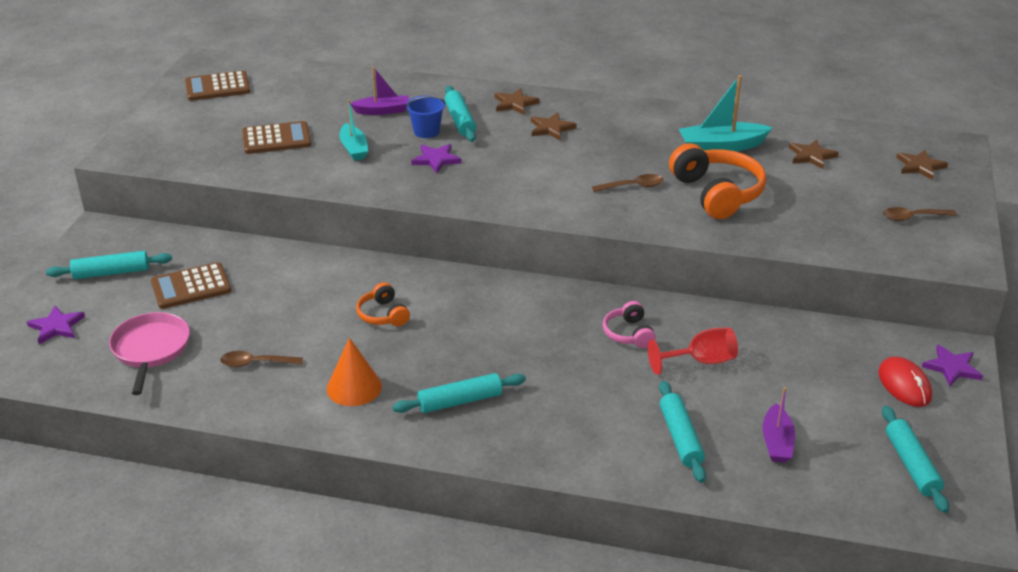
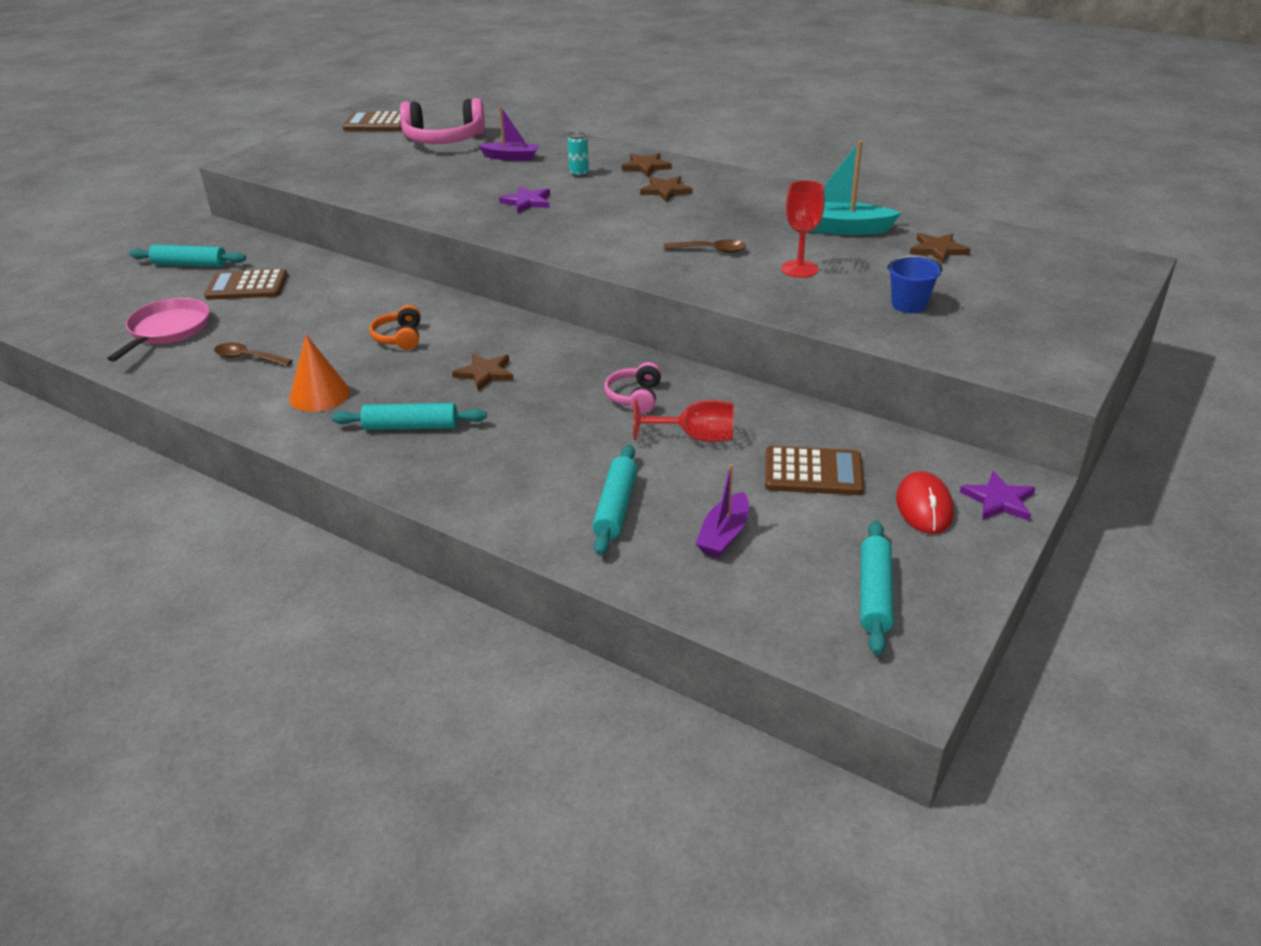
camera: 20 degrees right, 0 degrees up
purple star [27,305,85,344] -> none
brown calculator [242,121,311,154] -> brown calculator moved to [765,446,864,495]
turquoise boat [339,100,368,161] -> none
blue bucket [406,96,446,138] -> blue bucket moved to [887,255,942,313]
turquoise rolling pin [444,86,476,142] -> turquoise can [568,132,589,177]
orange headphones [669,143,766,219] -> red goblet [781,180,825,278]
brown spoon [883,207,957,221] -> none
brown star [896,150,948,180] -> brown star moved to [452,354,514,391]
none -> pink headphones [400,98,485,144]

